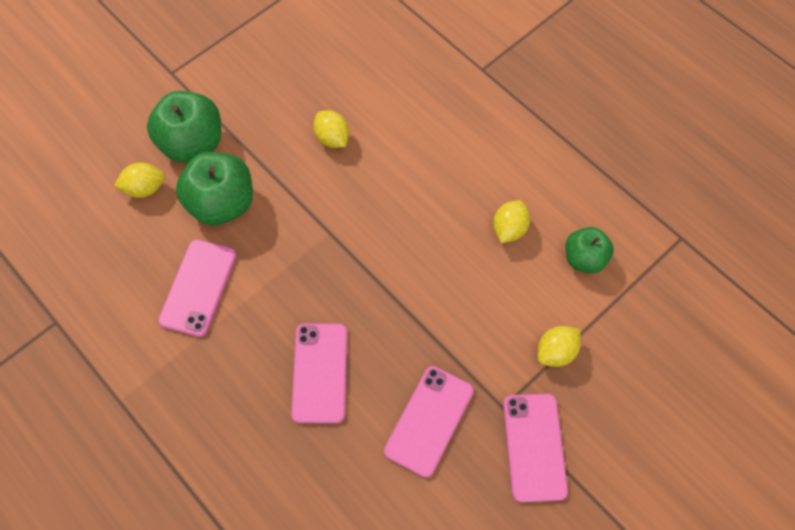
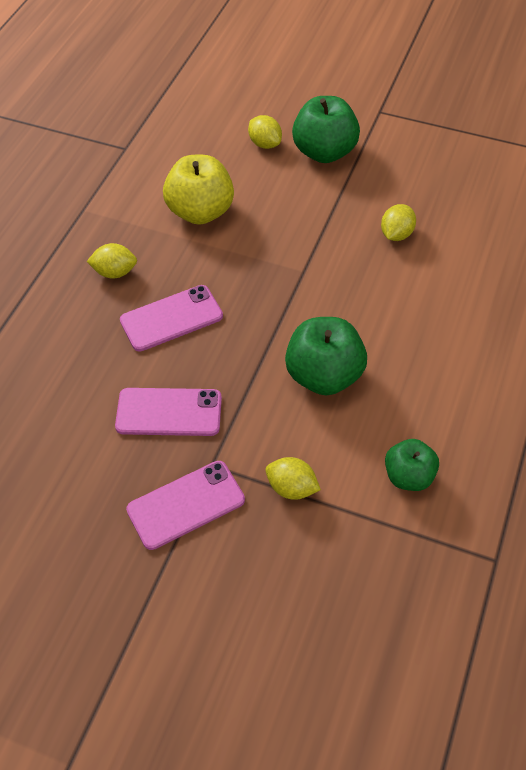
camera: 65 degrees right, 10 degrees down
pink phone [158,239,236,337] -> yellow apple [163,155,234,225]
green apple [176,152,253,226] -> green apple moved to [285,317,367,395]
yellow lemon [493,200,530,243] -> yellow lemon moved to [87,243,137,279]

